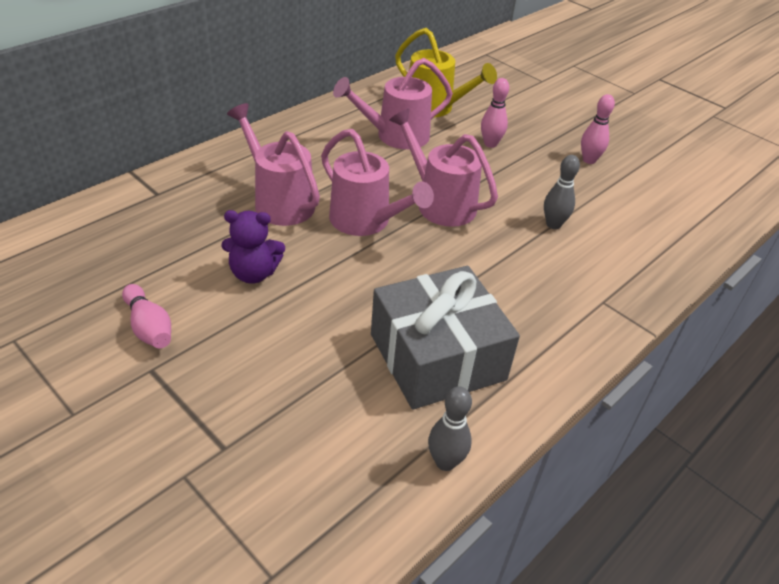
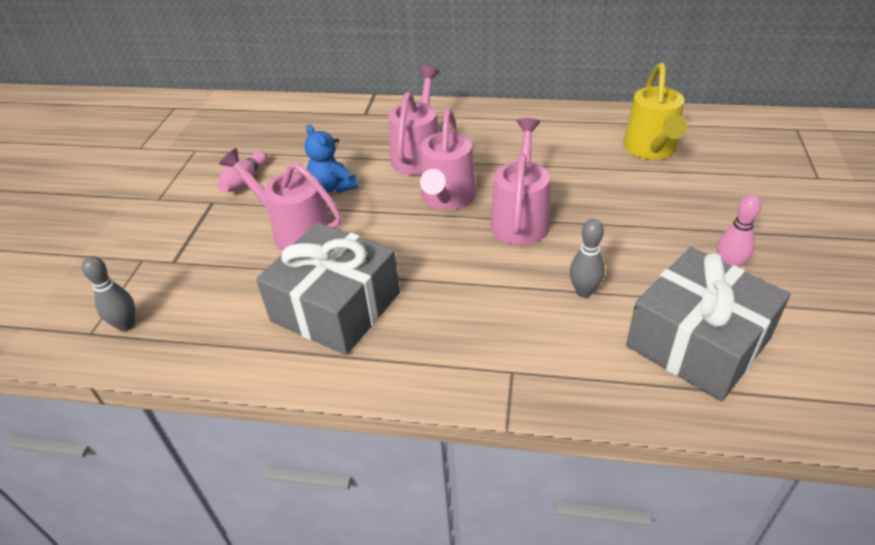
camera: 60 degrees right, 0 degrees up
purple teddy bear [221,210,285,284] -> blue teddy bear [305,124,358,193]
pink watering can [333,58,453,149] -> pink watering can moved to [219,148,341,251]
grey bowling pin [428,386,472,471] -> grey bowling pin moved to [82,256,135,332]
pink bowling pin [481,78,509,148] -> none
none -> grey gift [626,247,791,401]

